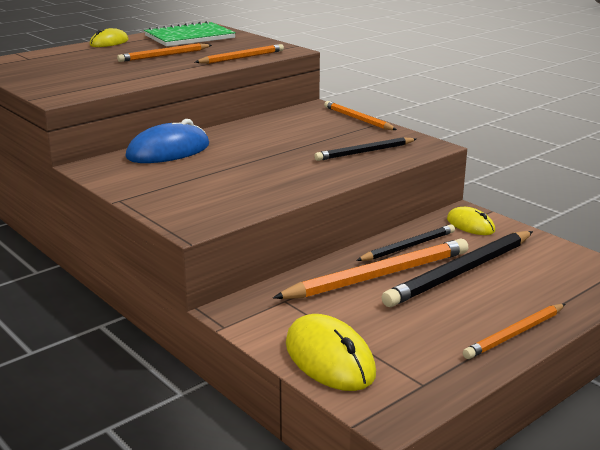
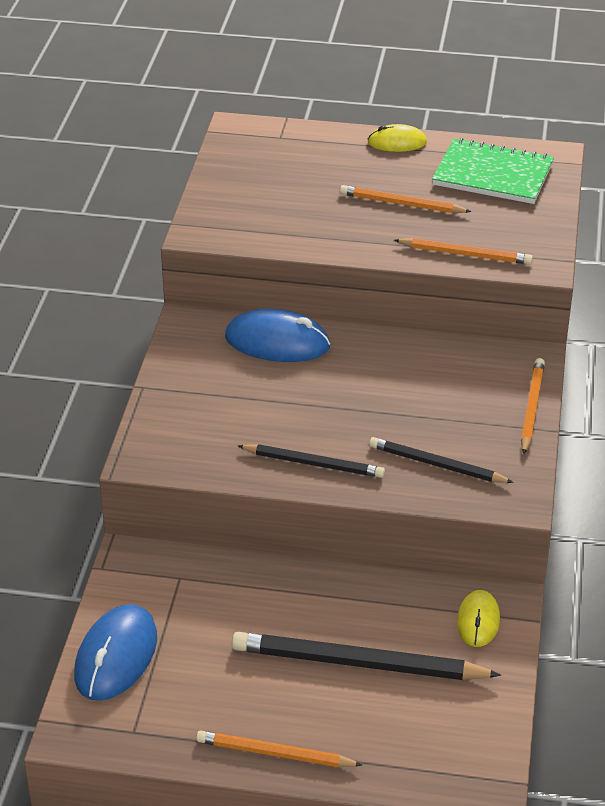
camera: 50 degrees right, 15 degrees up
orange pencil [273,239,468,299] -> none
yellow mouse [286,314,376,391] -> blue mouse [74,604,157,701]
black pencil [356,224,455,261] -> black pencil moved to [238,444,385,478]

